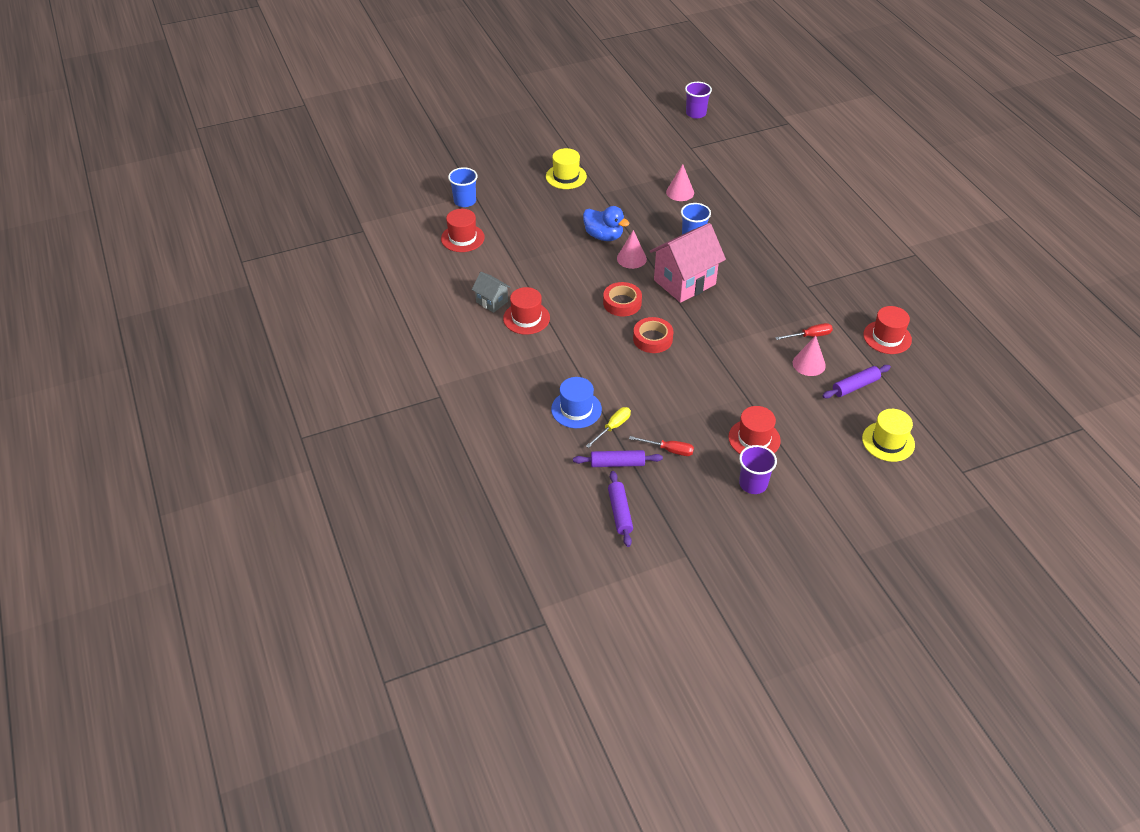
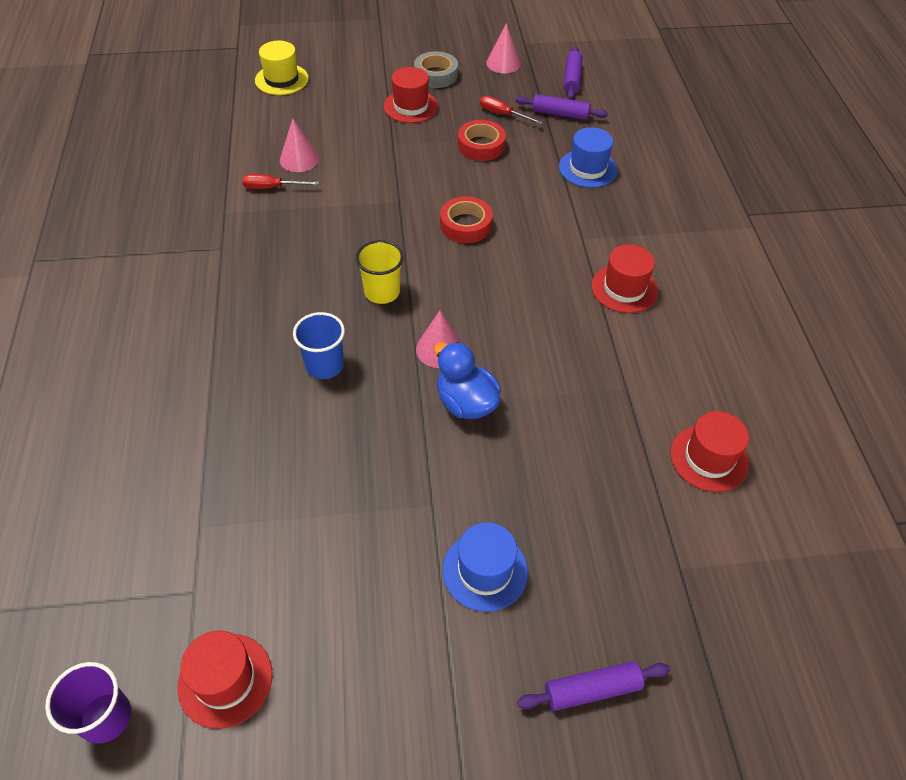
camera: 165 degrees left, 5 degrees up
blue cup [448,167,477,207] -> none
grey house [472,272,511,313] -> none
yellow hat [546,148,587,189] -> blue hat [442,522,528,612]
yellow screwdriver [586,407,631,448] -> none
red tape [603,282,642,316] -> red tape moved to [458,120,506,161]
pink house [650,223,726,303] -> yellow cup [356,240,404,304]
pink cone [666,164,694,201] -> pink cone moved to [486,23,521,74]
purple cup [739,445,777,494] -> grey tape [414,51,458,88]
purple rolling pin [822,365,891,399] -> purple rolling pin moved to [517,661,670,711]
red hat [863,306,912,354] -> red hat moved to [177,630,272,729]

